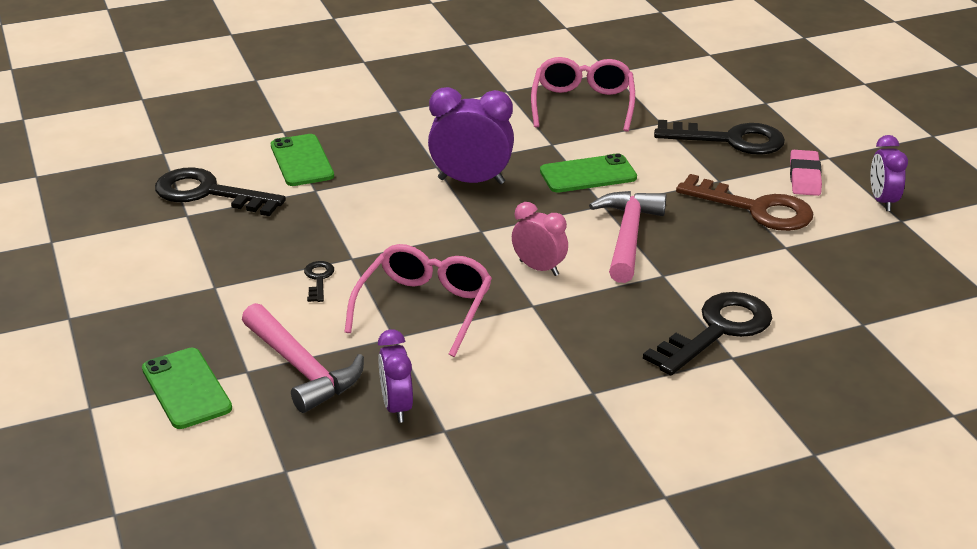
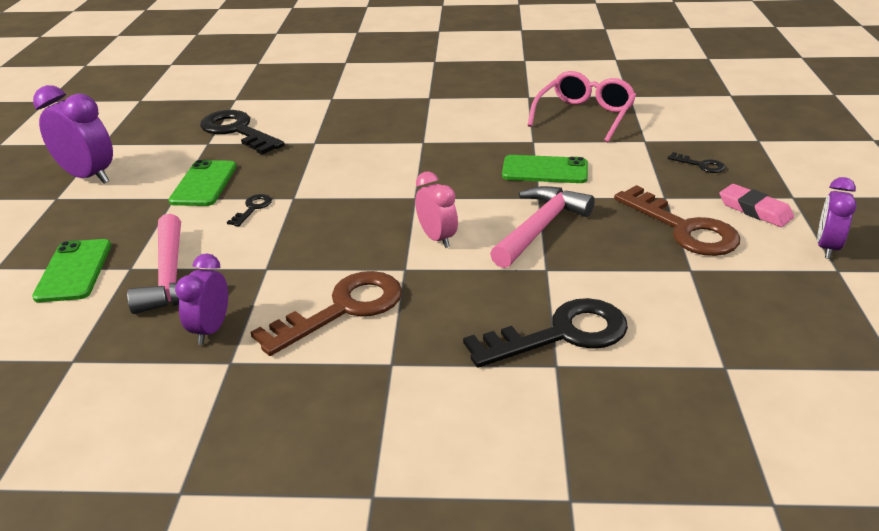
camera: 25 degrees right, 0 degrees up
green phone [271,134,334,186] -> green phone moved to [168,160,237,206]
pink glasses [345,244,492,357] -> none
purple clock [428,87,514,184] -> purple clock moved to [33,85,113,184]
black key [654,120,785,155] -> black key [668,152,725,173], size x0.45
pink eraser [790,150,822,196] -> pink eraser turned 75 degrees counterclockwise [719,184,794,227]
none -> brown key [251,271,402,356]

